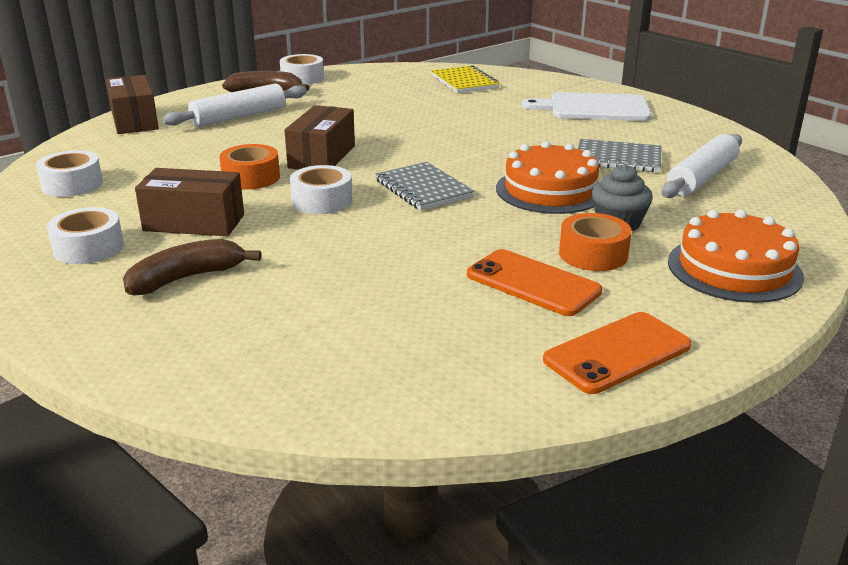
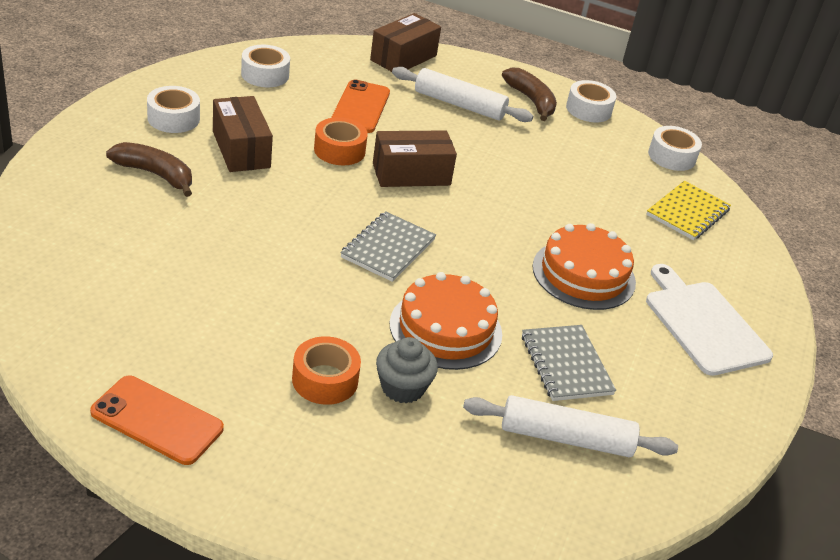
camera: 55 degrees right, 10 degrees up
white tape [290,165,352,214] -> white tape moved to [648,126,702,171]
orange phone [467,249,602,316] -> orange phone moved to [331,80,390,133]
orange cake [668,209,804,303] -> orange cake moved to [532,223,636,310]

